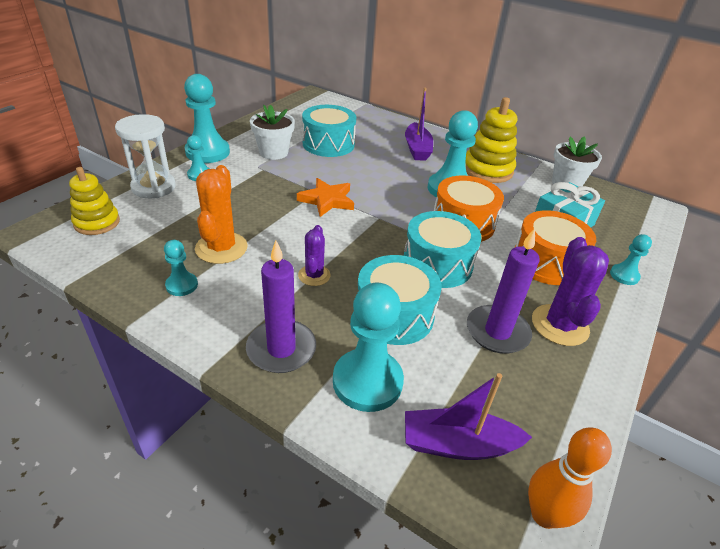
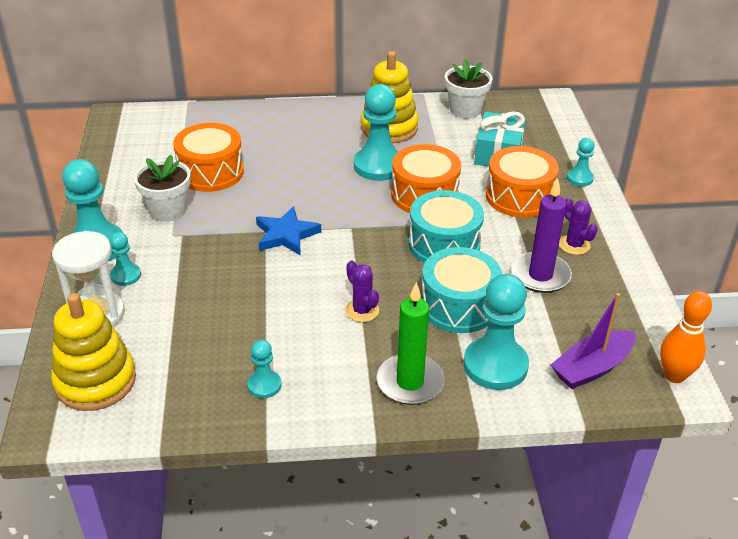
camera: 35 degrees left, 0 degrees up
yellow stacking toy [69,167,120,235] -> yellow stacking toy [51,293,136,411], size x1.50
orange cactus [195,165,248,264] -> none
purple candle [246,241,316,373] -> green candle [376,282,445,405]
orange star [297,178,354,217] -> blue star [256,206,321,256]
turquoise drum [302,105,356,157] -> orange drum [173,123,244,192]
purple boat [405,88,433,161] -> none
purple cactus [532,237,609,346] -> purple cactus [559,198,598,255], size x0.61

